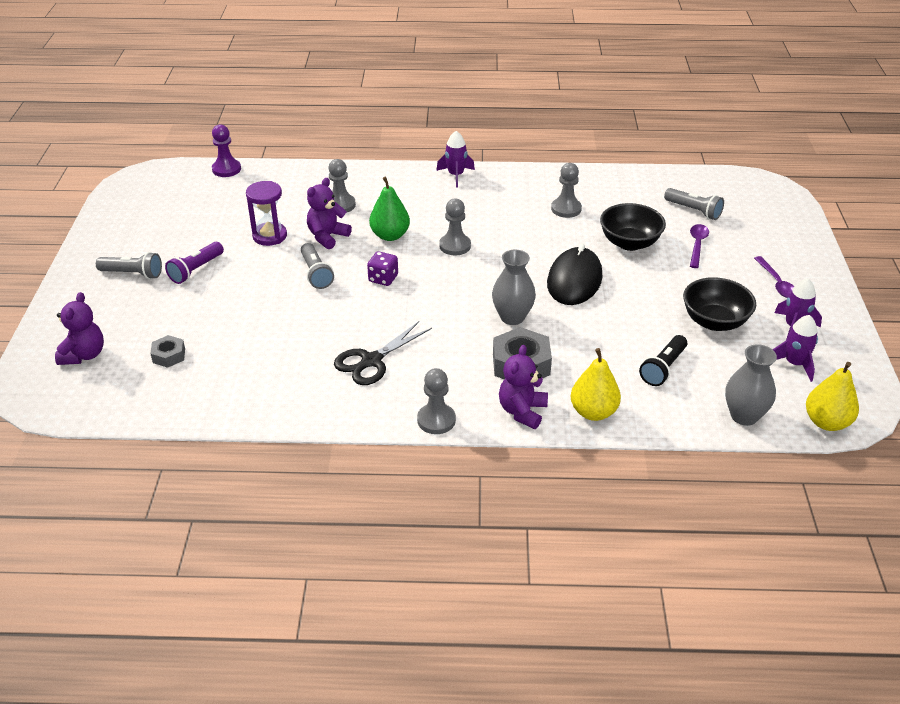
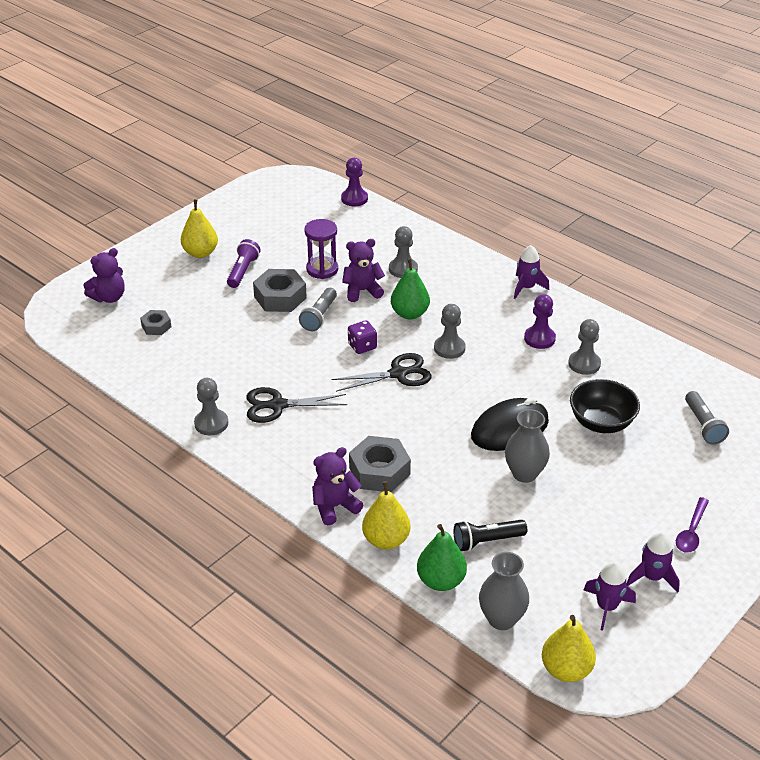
camera: 40 degrees right, 0 degrees up
grey flashlight [96,252,162,279] -> yellow pear [181,199,218,258]
purple flashlight [165,242,224,284] -> purple flashlight turned 120 degrees clockwise [227,239,260,288]
grey pawn [417,368,456,434] -> grey pawn moved to [194,378,228,435]
grey vase [492,250,536,325] -> grey vase moved to [505,409,550,483]
black bowl [683,277,756,331] -> none
purple spoon [690,224,709,268] -> none
none -> grey nut [253,269,307,312]
none -> black scissors [332,353,432,392]
none -> green pear [417,524,467,591]
none -> purple pawn [524,294,556,349]

